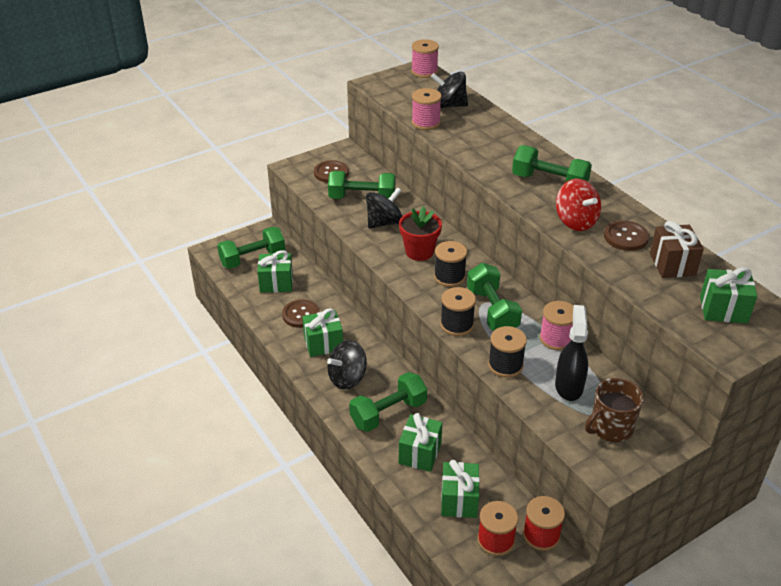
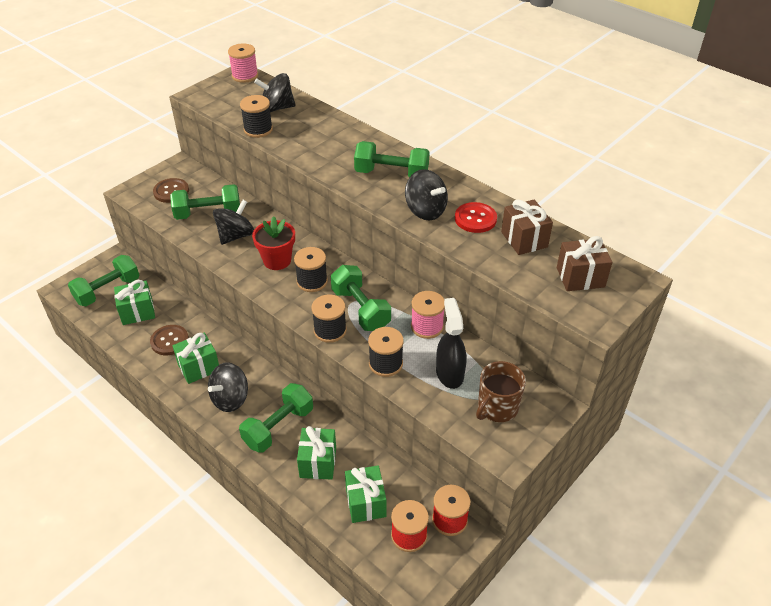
camera: 15 degrees left, 5 degrees up
pink spool [412,88,442,130] -> black spool [240,95,273,138]
red spinning top [556,179,601,231] -> black spinning top [405,169,448,221]
brown button [604,220,649,251] -> red button [455,202,497,233]
green gift [700,267,757,324] -> brown gift [557,236,612,291]

